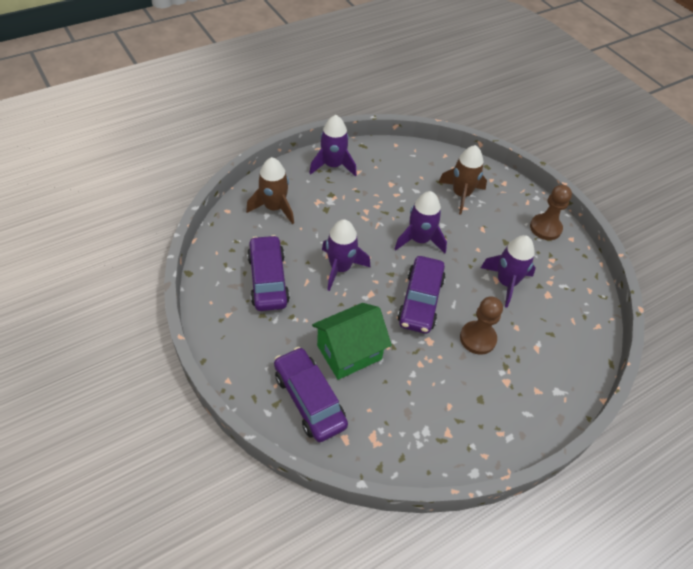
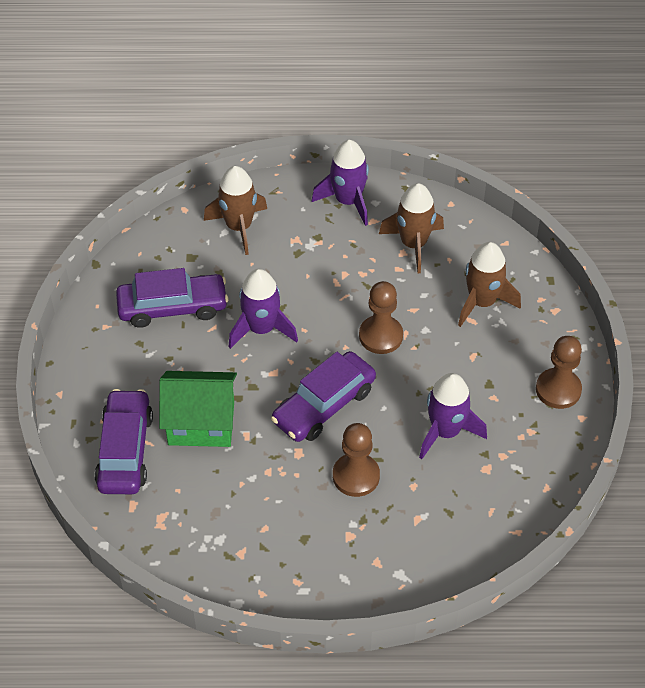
camera: 35 degrees right, 0 degrees up
purple car [247,235,290,311] -> purple car turned 60 degrees clockwise [116,268,229,328]
purple rocket [395,191,447,254] -> brown pawn [359,281,403,354]
none -> brown rocket [379,183,444,273]

